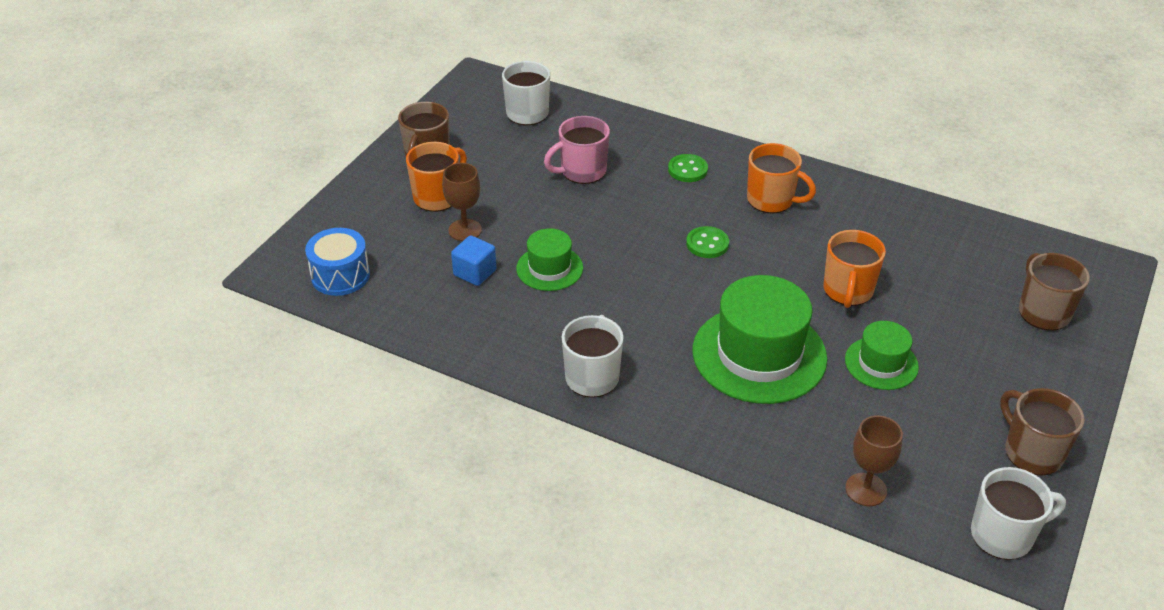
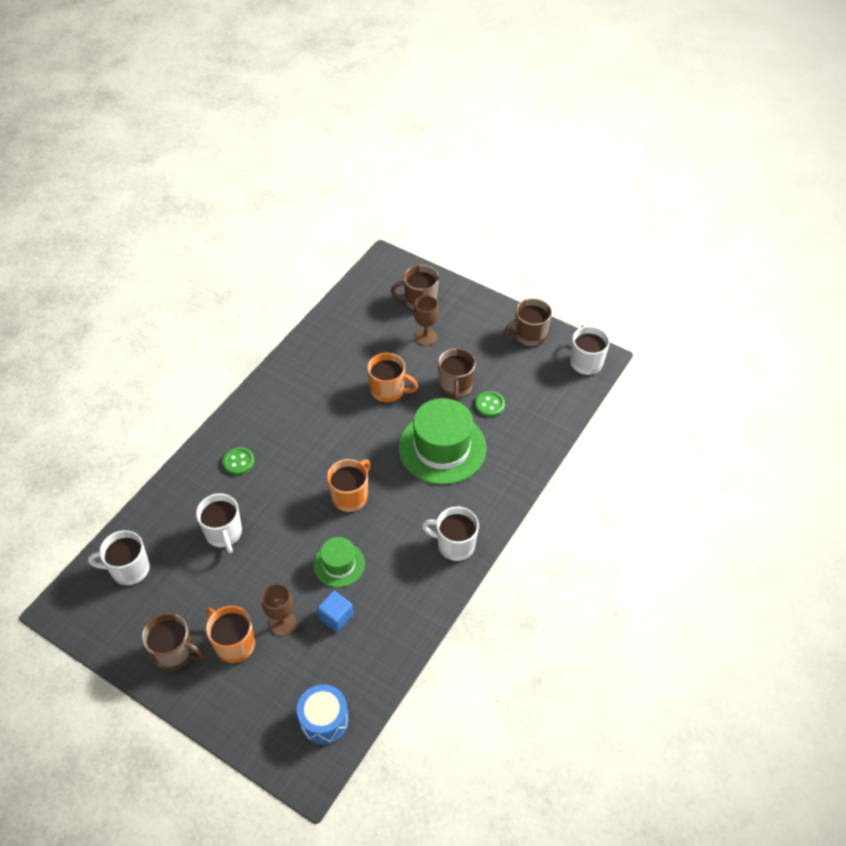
camera: 85 degrees left, 10 degrees up
pink mug [544,116,610,184] -> white mug [196,493,242,553]
green button [686,226,729,258] -> green button moved to [475,391,505,417]
orange mug [747,143,816,214] -> orange mug moved to [327,459,370,512]
green hat [845,321,919,390] -> brown mug [438,348,476,401]
brown goblet [845,415,903,506] -> brown goblet moved to [414,295,439,346]

